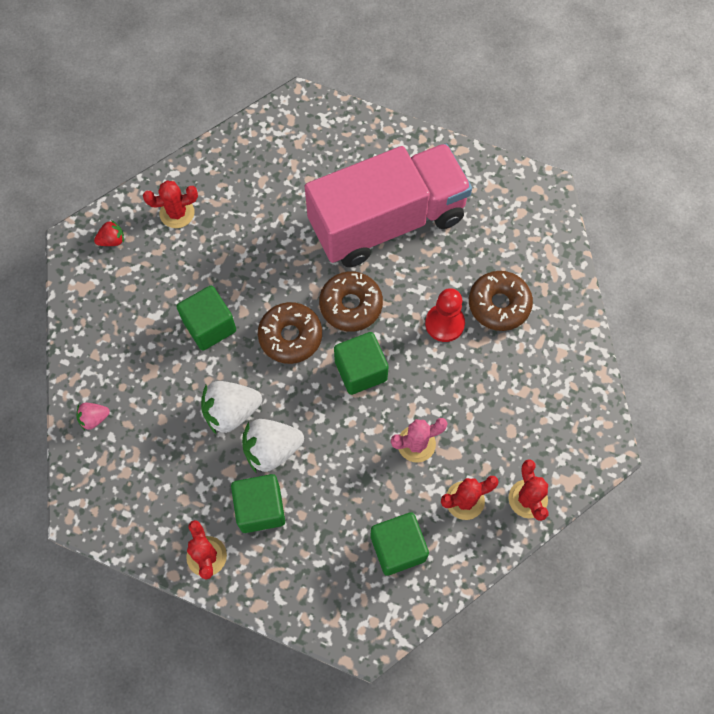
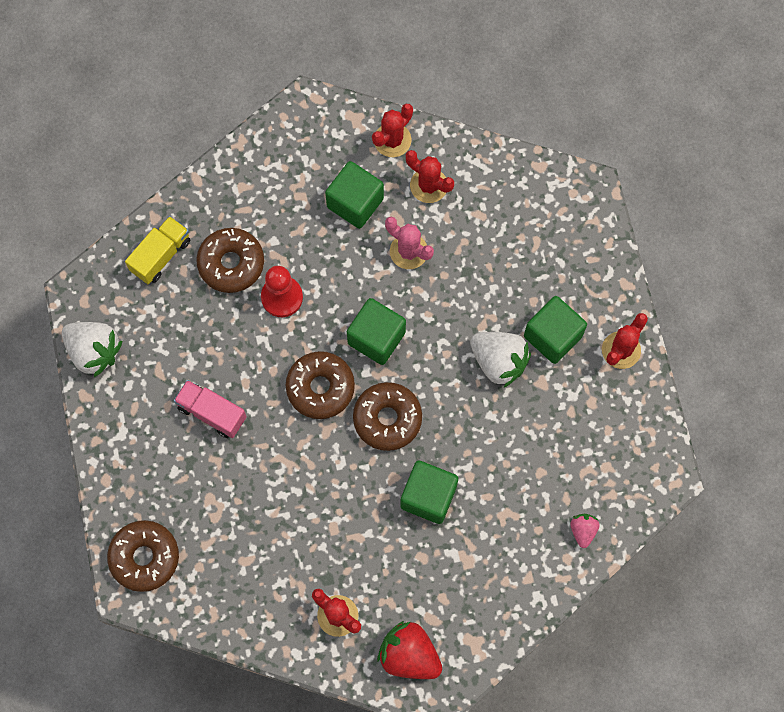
camera: 125 degrees left, 5 degrees up
pink strawberry [77,403,110,430] -> pink strawberry turned 120 degrees counterclockwise [570,514,600,548]
red strawberry [94,220,124,246] -> red strawberry [377,621,442,679], size x1.89
white strawberry [201,381,262,435] -> white strawberry moved to [62,322,122,377]
pink truck [305,143,472,267] -> pink truck [174,380,247,438], size x0.40
green cube [370,512,429,576] -> green cube moved to [325,161,384,229]
none -> brown donut [107,520,179,592]
none -> yellow truck [125,216,190,284]

